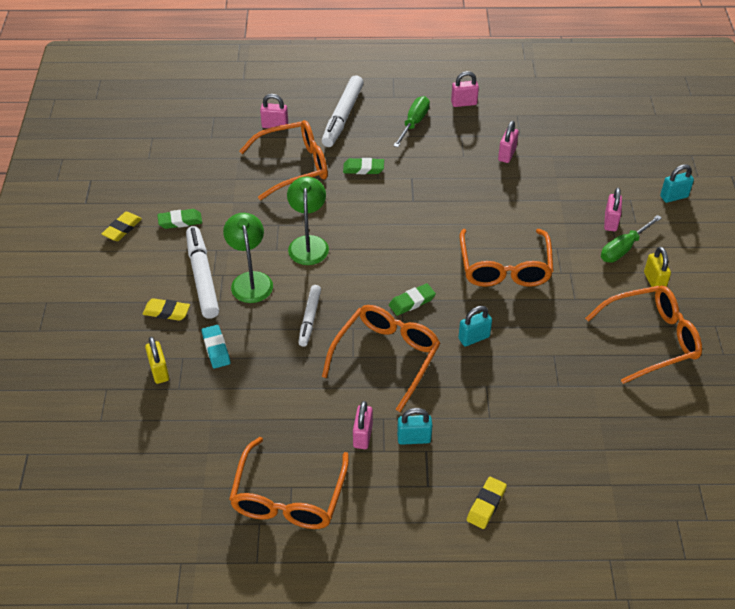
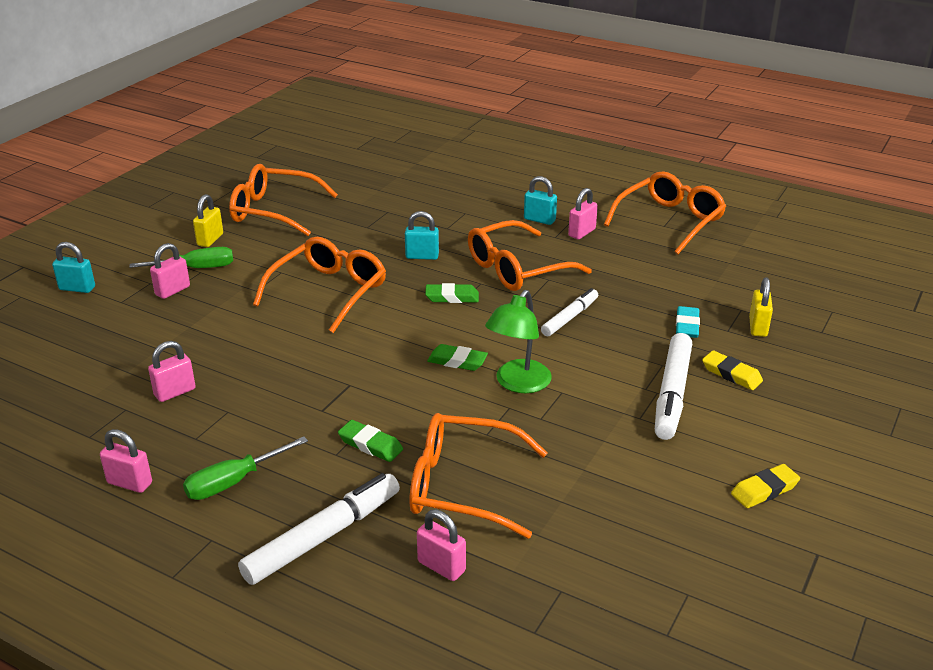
camera: 150 degrees left, 15 degrees down
green eraser [157,209,202,229] -> green eraser moved to [427,344,488,371]
green lamp [223,213,273,303] -> none
yellow eraser [467,477,507,529] -> none

